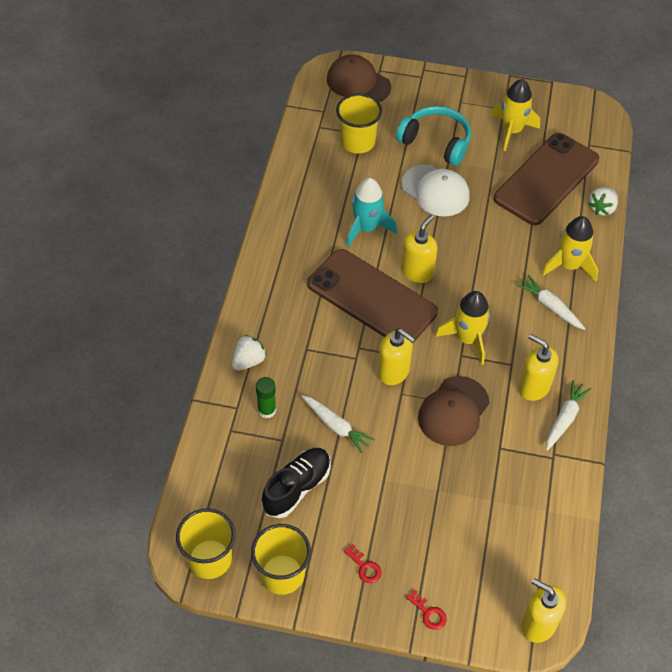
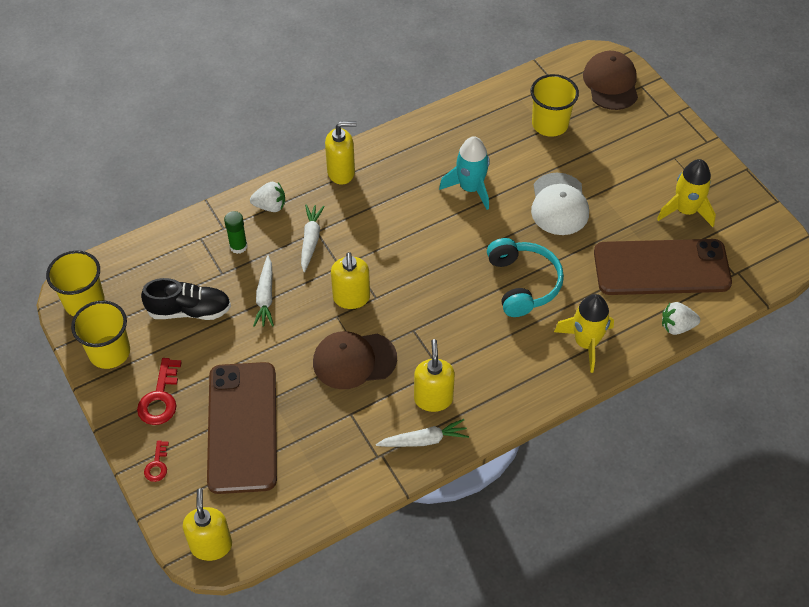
camera: 50 degrees right, 0 degrees up
brown phone [307,249,438,343] -> brown phone moved to [207,362,277,494]
red key [344,544,382,583] -> red key [137,358,182,425], size x1.74
turquoise headphones [396,106,471,166] -> turquoise headphones moved to [487,238,564,317]
yellow soap dispenser [401,214,438,283] -> yellow soap dispenser moved to [325,122,357,184]
yellow rocket [435,291,490,365] -> none
white carrot [516,275,585,330] -> white carrot moved to [301,205,325,272]

